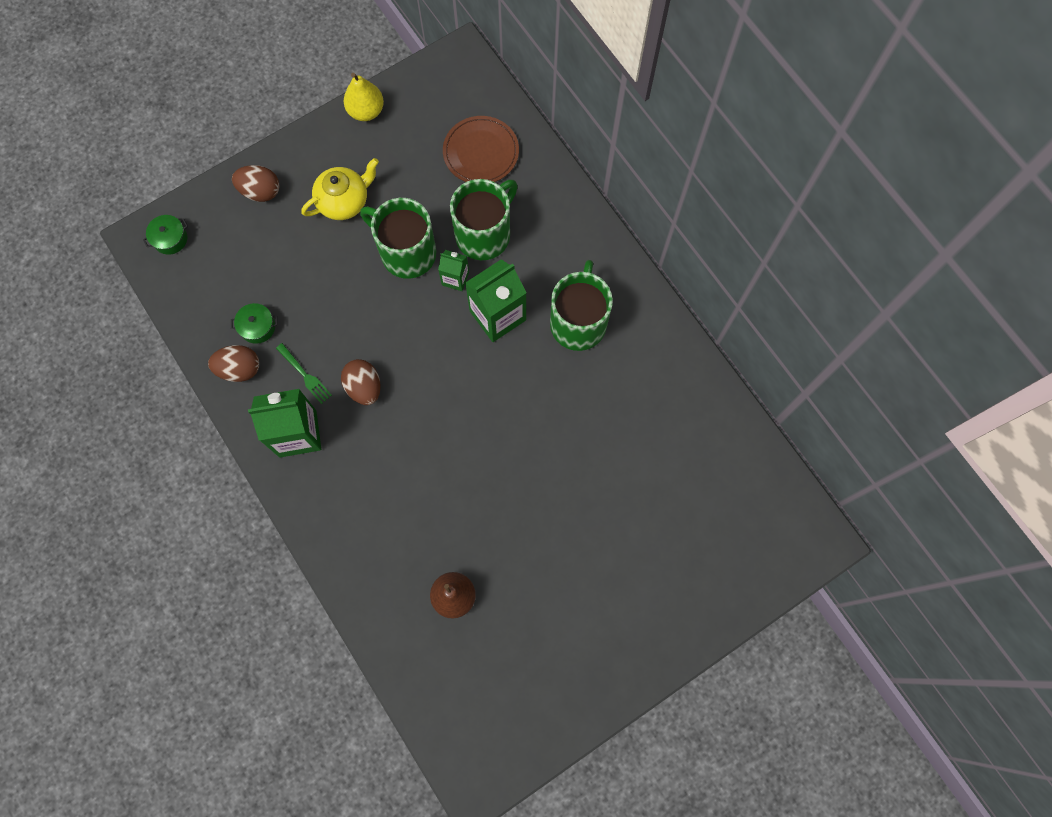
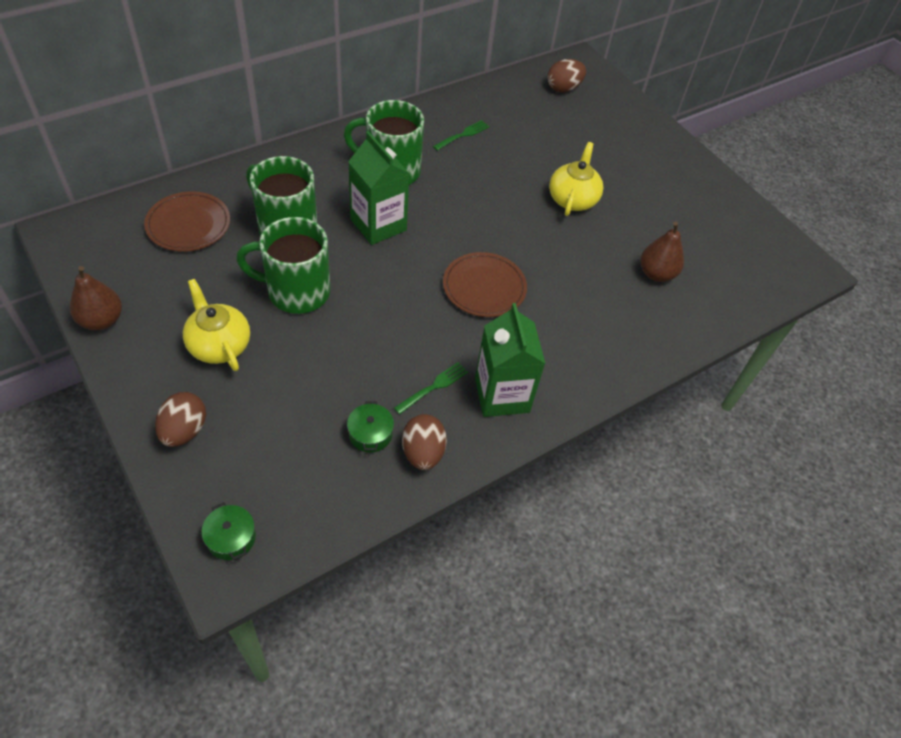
camera: 95 degrees left, 20 degrees down
brown egg [341,359,381,405] -> brown egg moved to [547,59,586,92]
yellow pear [344,73,384,121] -> brown pear [70,266,122,330]
green mug [360,198,436,279] -> green mug turned 60 degrees clockwise [236,217,330,314]
green carton [438,250,469,291] -> none
none -> green fork [433,120,490,150]
none -> brown plate [443,252,527,317]
none -> yellow teapot [549,142,603,216]

